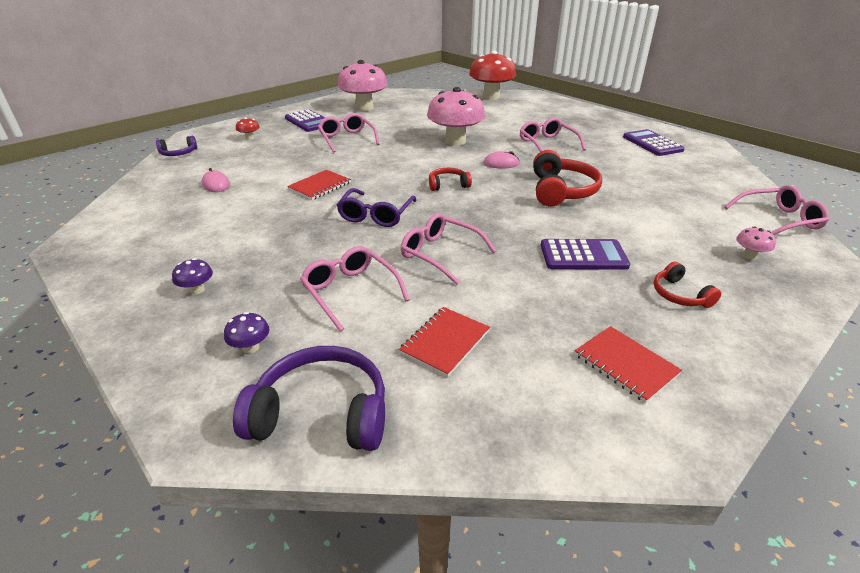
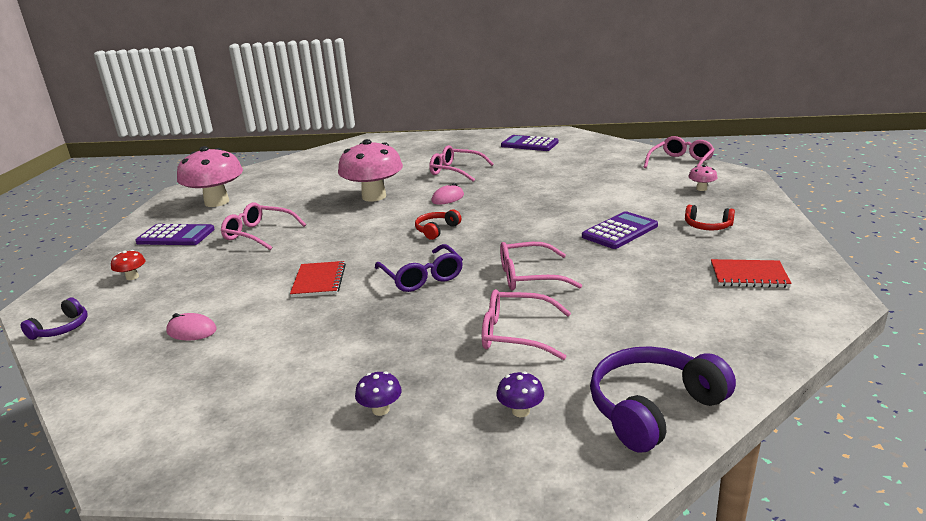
camera: 40 degrees left, 10 degrees down
red notebook [399,307,490,377] -> none
red mushroom [469,51,517,99] -> none
red headphones [533,150,602,207] -> none

